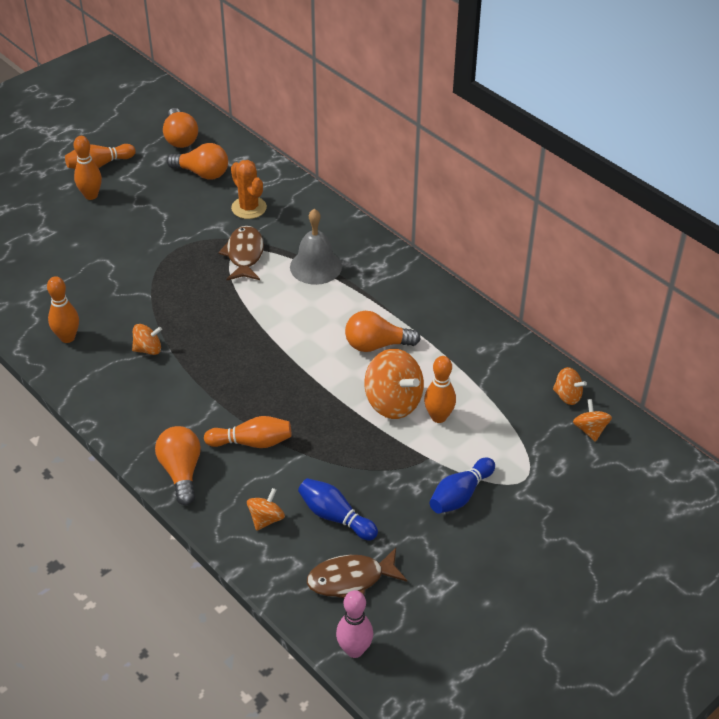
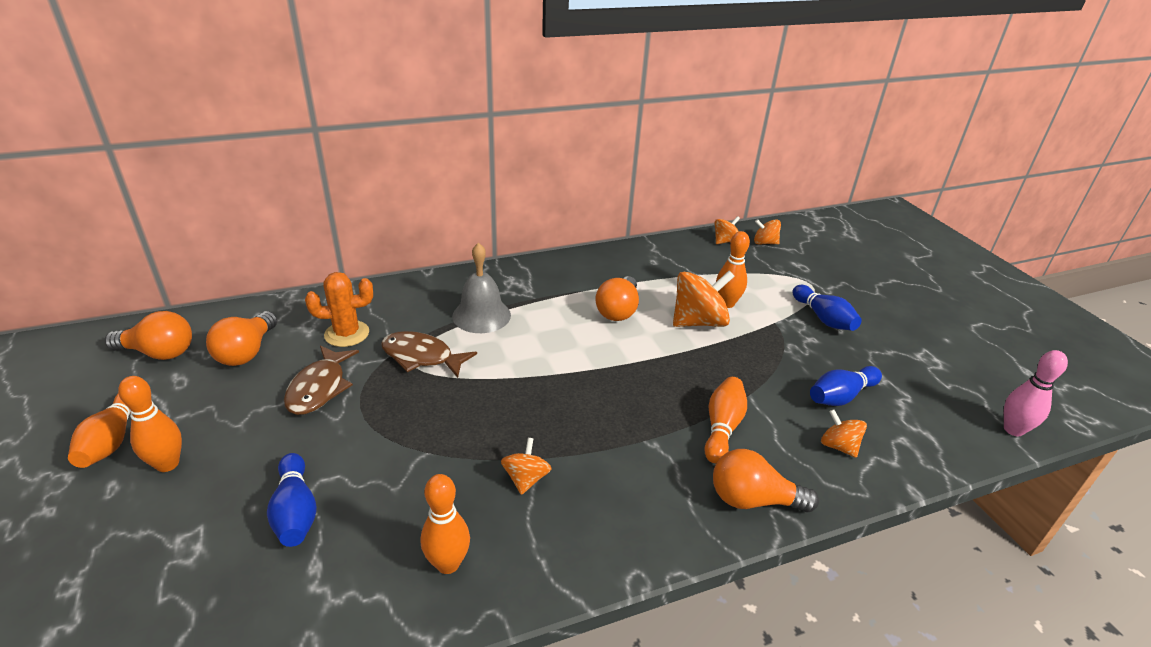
camera: 70 degrees left, 10 degrees down
orange light bulb [167,143,228,180] -> orange light bulb turned 150 degrees clockwise [206,311,277,366]
brown fish [307,548,407,598] -> brown fish moved to [284,345,359,415]
none -> blue bowling pin [267,453,317,547]

